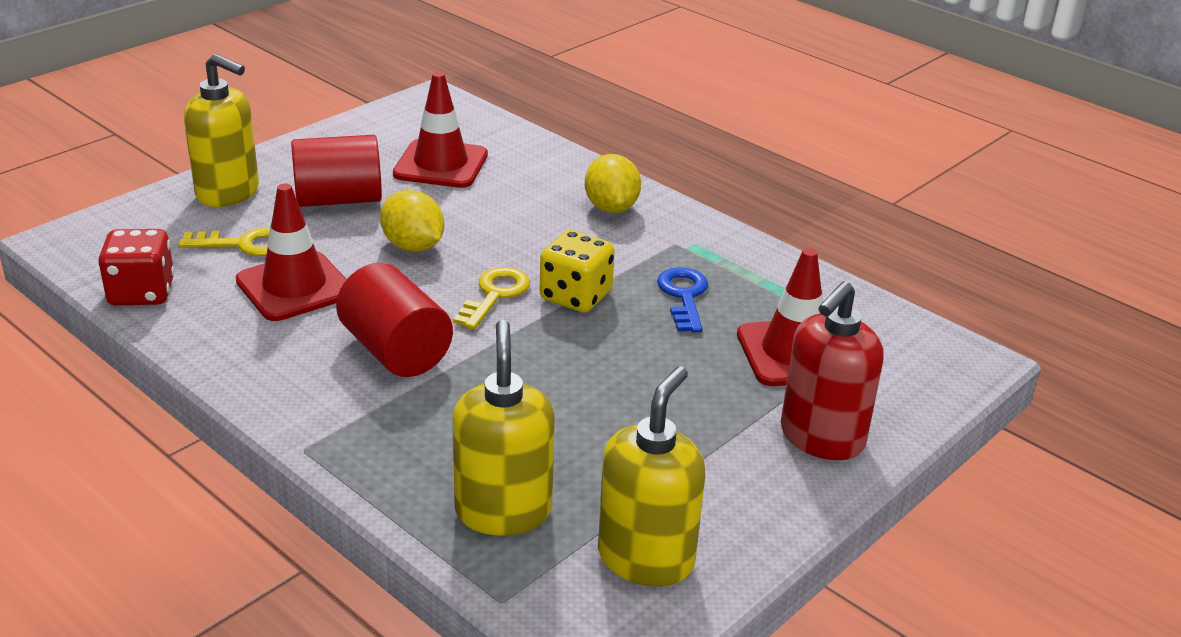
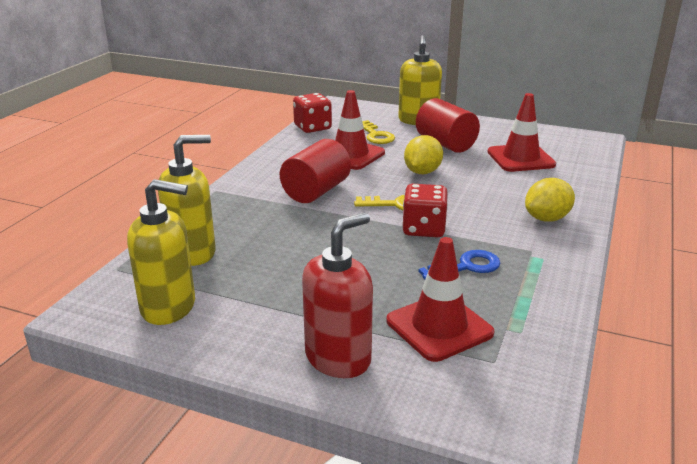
camera: 70 degrees right, 5 degrees down
yellow dice [540,230,615,313] -> red dice [402,184,448,237]
red soap dispenser [781,281,884,460] -> red soap dispenser turned 120 degrees clockwise [302,213,373,378]

